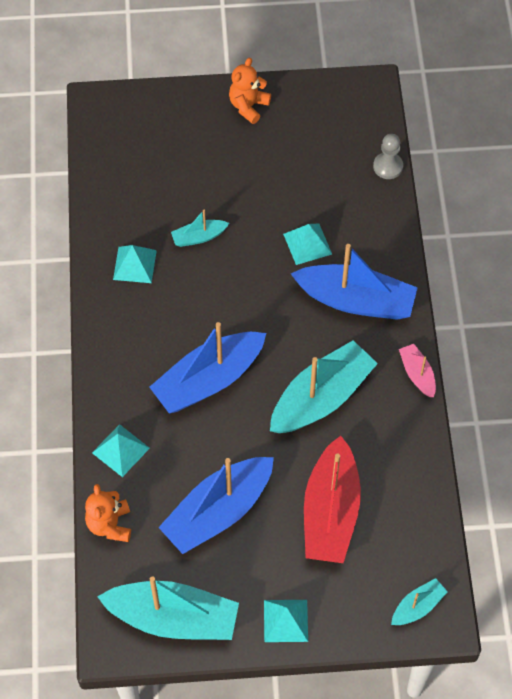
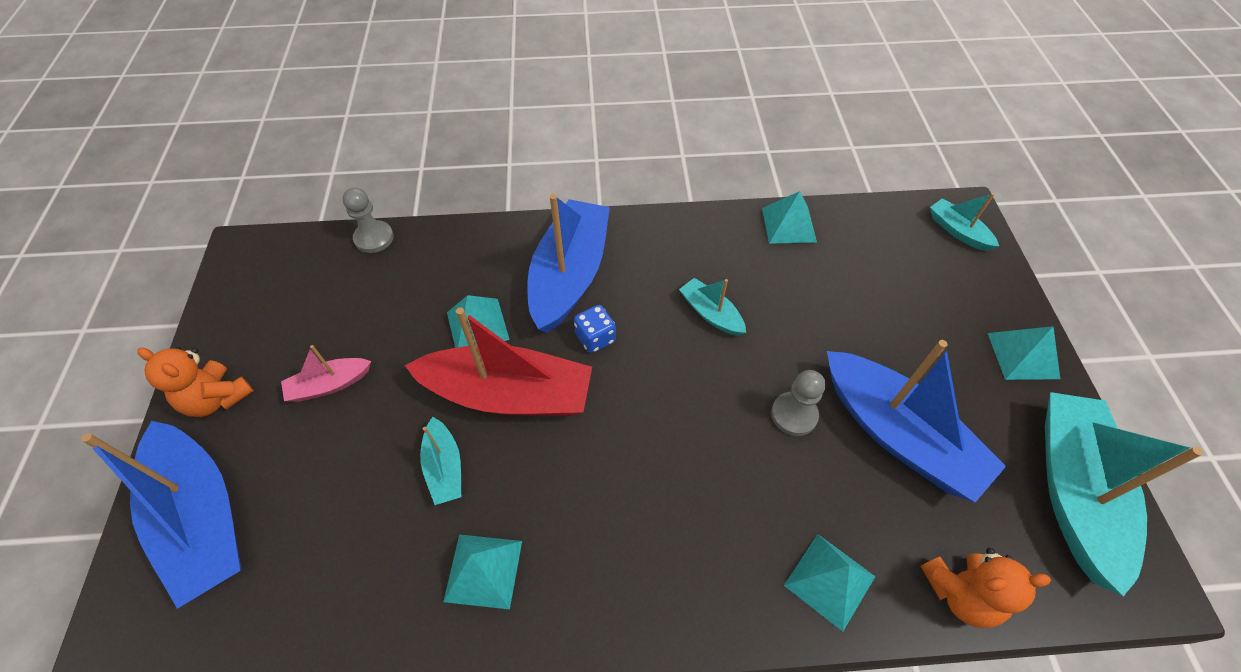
camera: 90 degrees left, 5 degrees down
blue boat [149,322,266,413] -> blue boat moved to [81,421,242,609]
turquoise boat [270,340,378,433] -> turquoise boat [679,278,746,336], size x0.48
red boat [304,436,361,563] -> red boat moved to [405,307,592,416]
pink boat [399,344,436,397] -> pink boat moved to [281,345,371,402]
none -> blue dice [574,305,616,353]
none -> turquoise pyramid [762,191,817,244]
none -> grey pawn [771,370,825,436]

